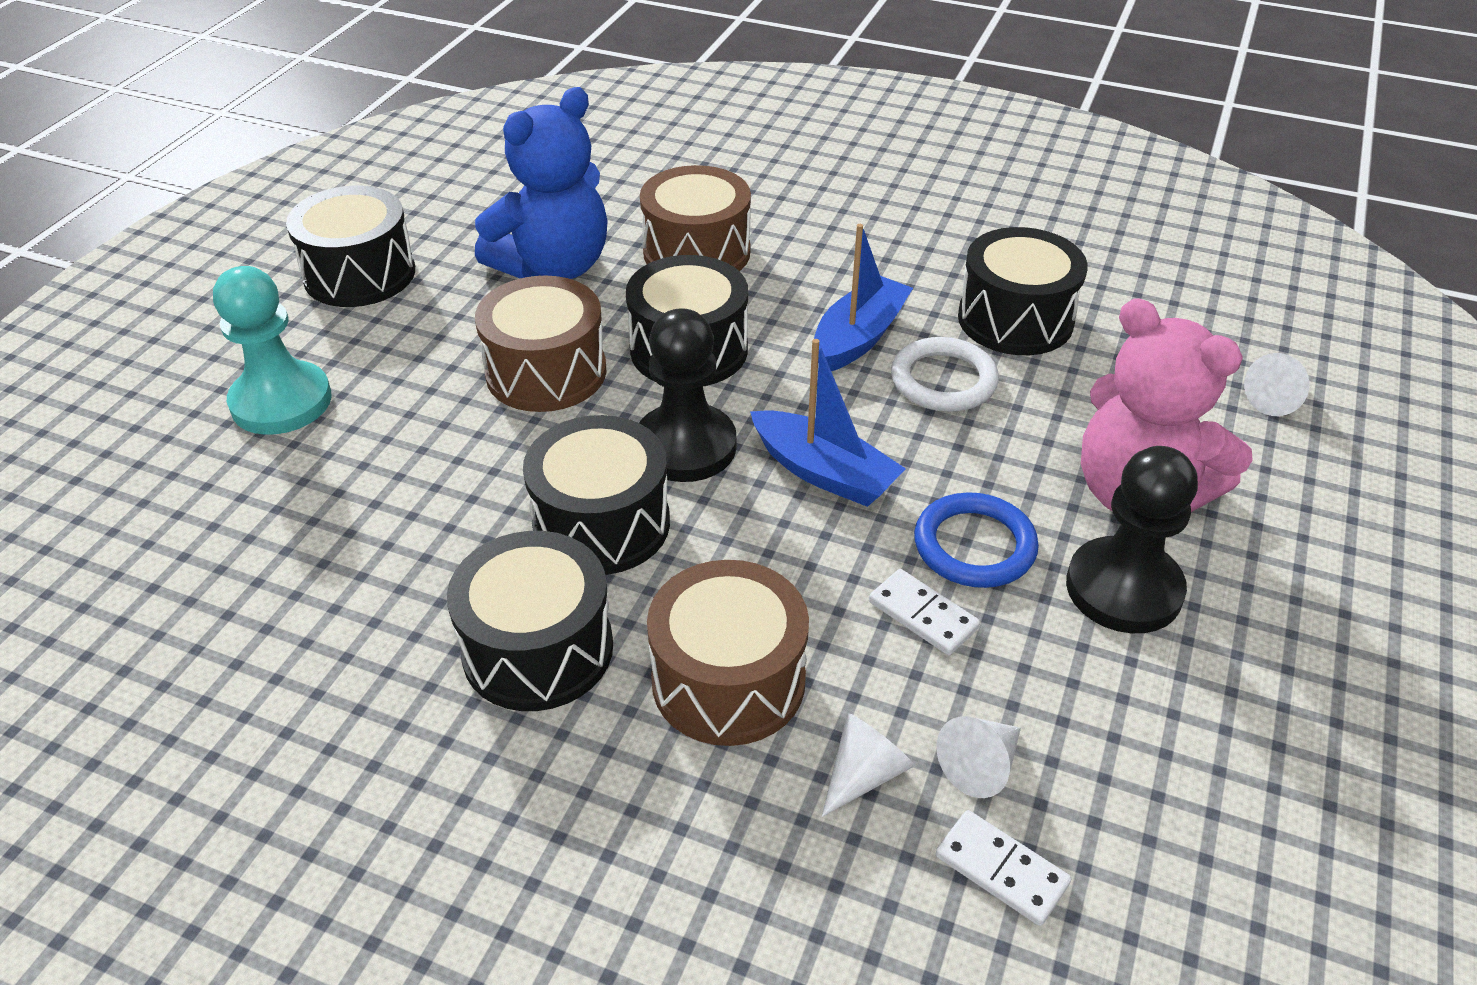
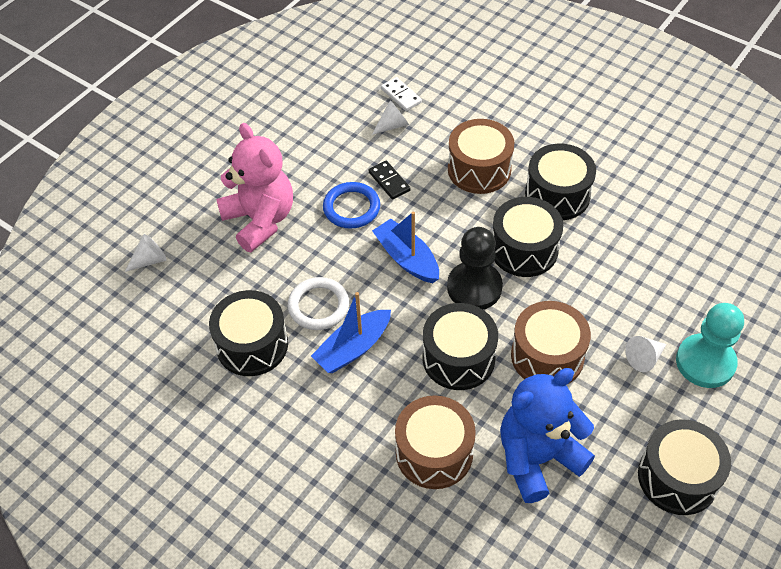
camera: 165 degrees left, 10 degrees up
white cone [822,713,914,817] -> white cone moved to [625,336,667,372]
white domino [869,569,980,655] -> black domino [369,161,411,200]
black pawn [1066,446,1198,633] -> none

